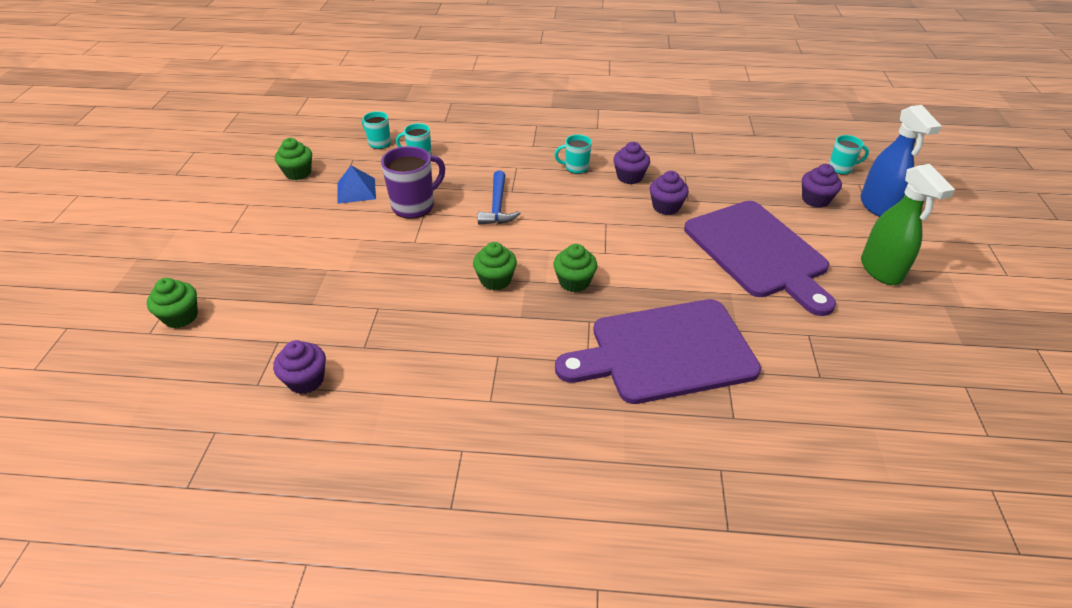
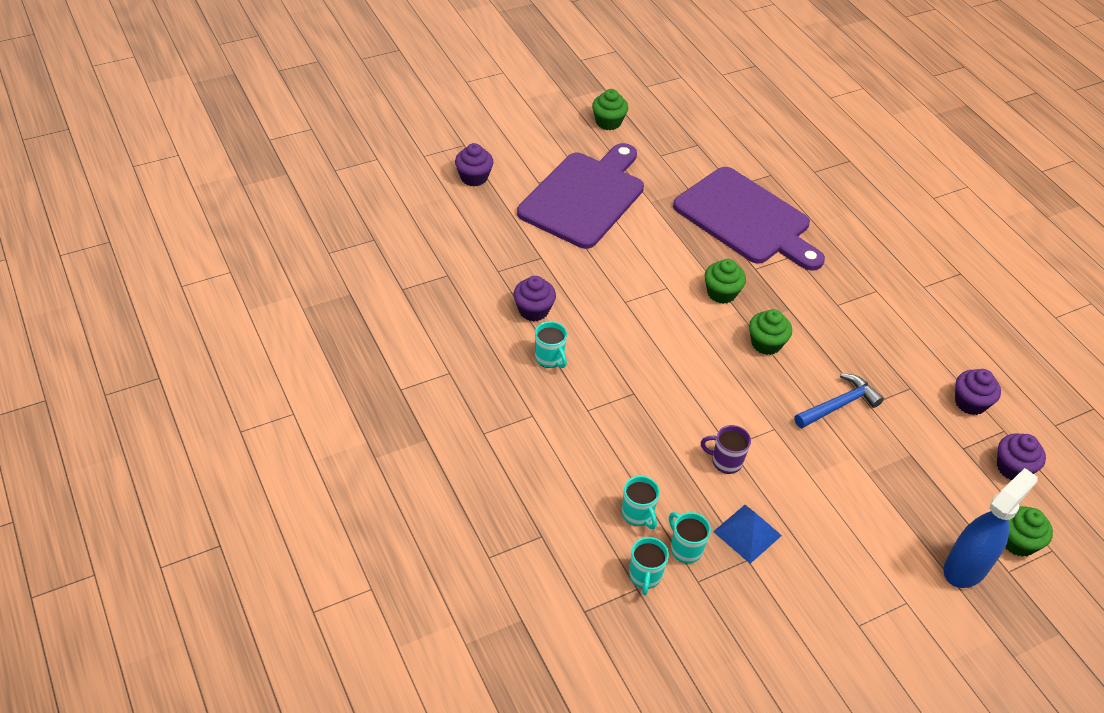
camera: 125 degrees left, 5 degrees up
green cupcake [275,138,312,180] -> green cupcake moved to [592,89,628,130]
purple mug [381,146,445,219] -> purple mug [701,425,751,474], size x0.59
blue hammer [478,171,521,225] -> blue hammer moved to [794,374,884,428]
purple cupcake [650,171,689,215] -> purple cupcake moved to [997,434,1046,480]
turquoise mug [829,135,869,175] -> turquoise mug moved to [669,512,711,564]
blue spray bottle [861,105,942,217] -> blue spray bottle moved to [944,468,1038,588]
green spray bottle [861,164,955,285] -> none

